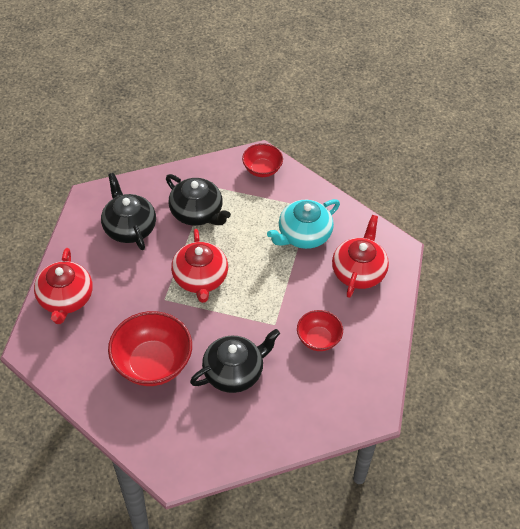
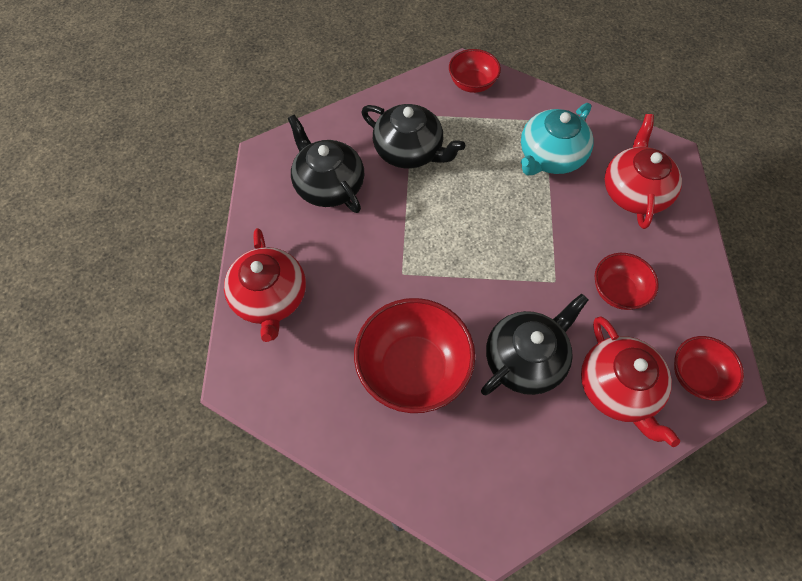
camera: 10 degrees left, 10 degrees up
red teapot [171,229,228,303] -> red teapot moved to [581,316,680,447]
none -> red bowl [674,336,744,401]

